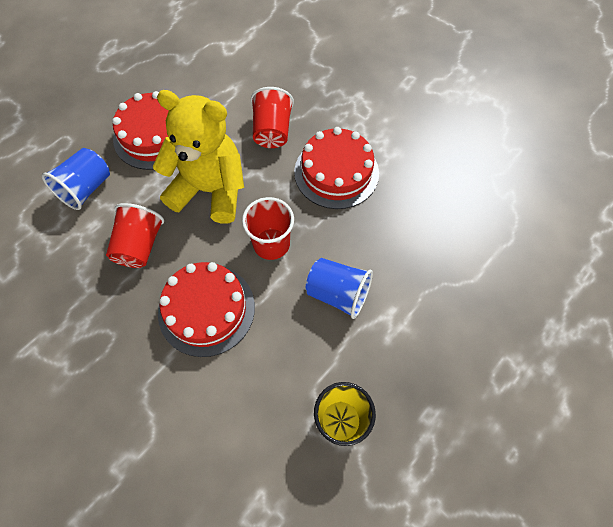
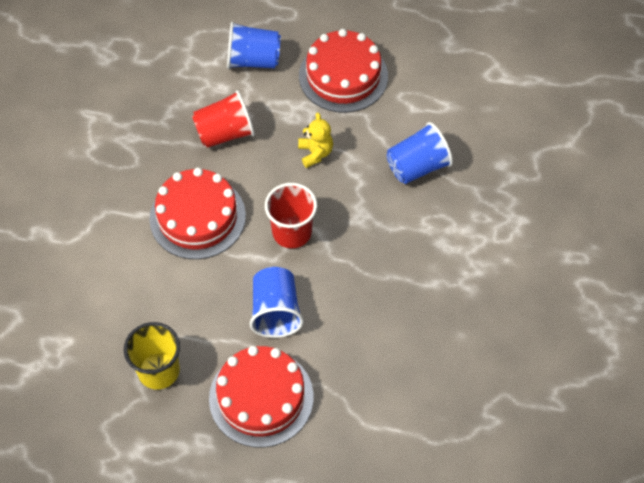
camera: 60 degrees right, 5 degrees down
yellow teddy bear [153,90,244,224] -> yellow teddy bear [298,113,333,168], size x0.42
red cup [251,87,294,148] -> blue cup [386,122,453,184]
red cake [294,127,379,209] -> red cake moved to [209,346,314,448]

